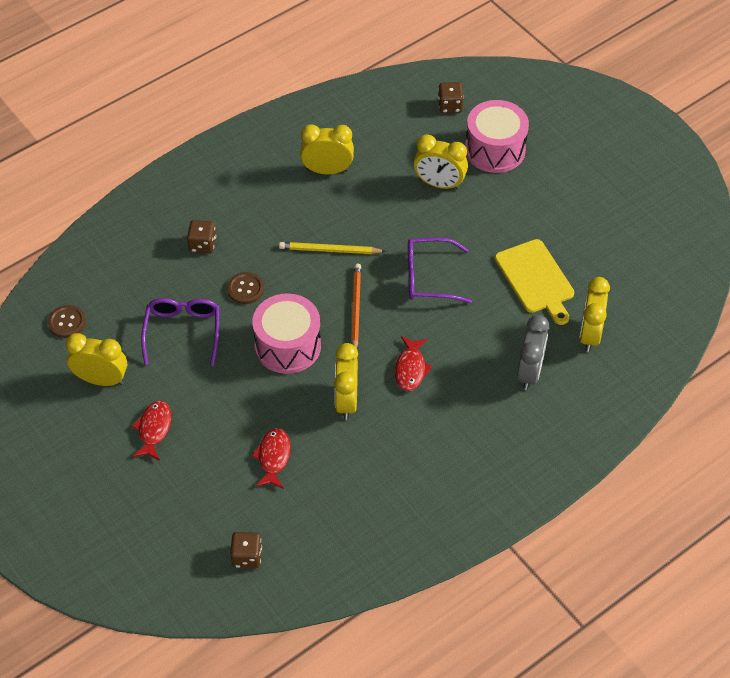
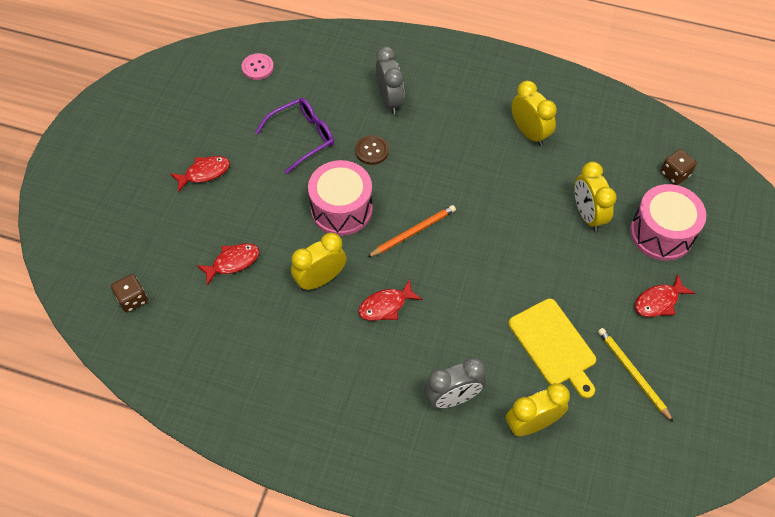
camera: 55 degrees right, 5 degrees up
brown button [48,305,86,338] -> pink button [241,53,274,80]
yellow clock [66,333,127,386] -> none
brown dice [187,220,216,254] -> grey clock [376,46,405,115]
yellow pencil [279,242,386,254] -> yellow pencil moved to [598,328,674,423]
purple glasses [408,237,472,303] -> none
yellow cutting board [495,239,574,325] -> yellow cutting board turned 60 degrees counterclockwise [508,299,596,399]
none -> red fish [635,274,695,317]

